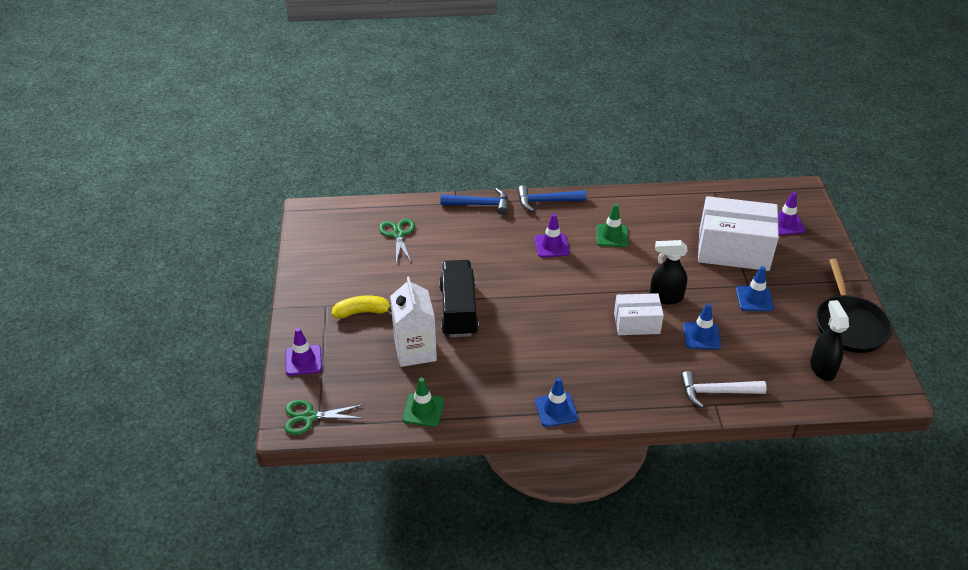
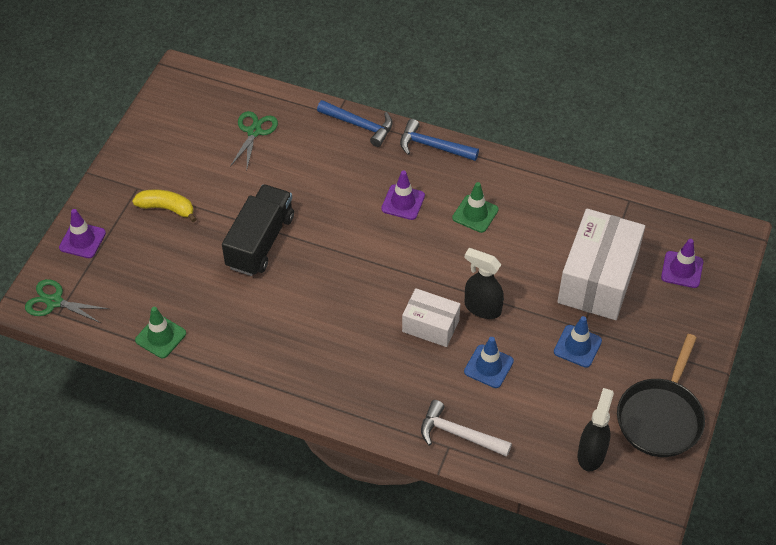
camera: 25 degrees right, 10 degrees up
white carton [390,276,437,367] -> none
blue traffic cone [535,377,578,427] -> none
white box [698,196,779,271] -> white box turned 75 degrees clockwise [557,209,645,320]

